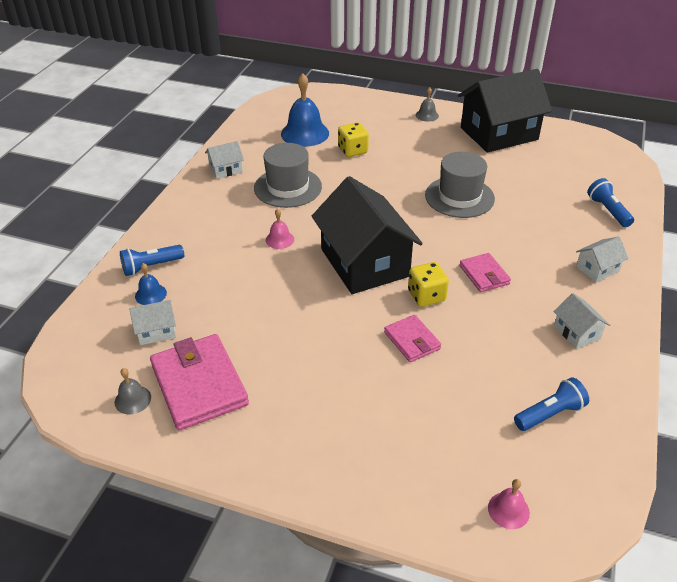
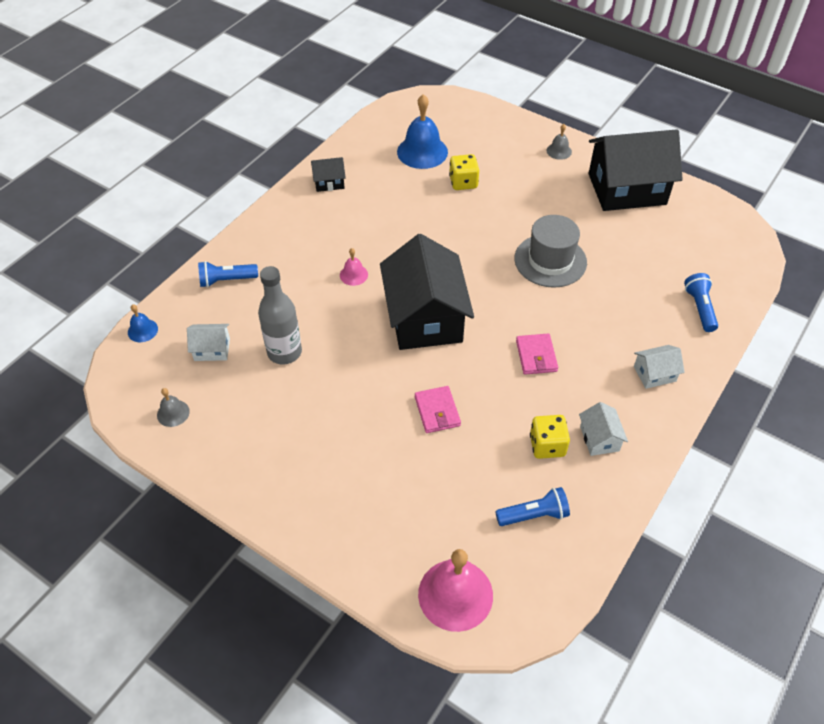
camera: 15 degrees right, 10 degrees up
blue bell [135,263,167,305] -> blue bell moved to [128,304,158,342]
pink wallet [150,334,249,430] -> none
white house [205,141,244,179] -> black house [311,157,346,192]
grey hat [254,143,322,208] -> none
yellow dice [408,262,449,307] -> yellow dice moved to [530,415,570,459]
pink bell [488,479,530,529] -> pink bell [418,549,493,632], size x2.02
none -> grey bottle [258,266,302,364]

